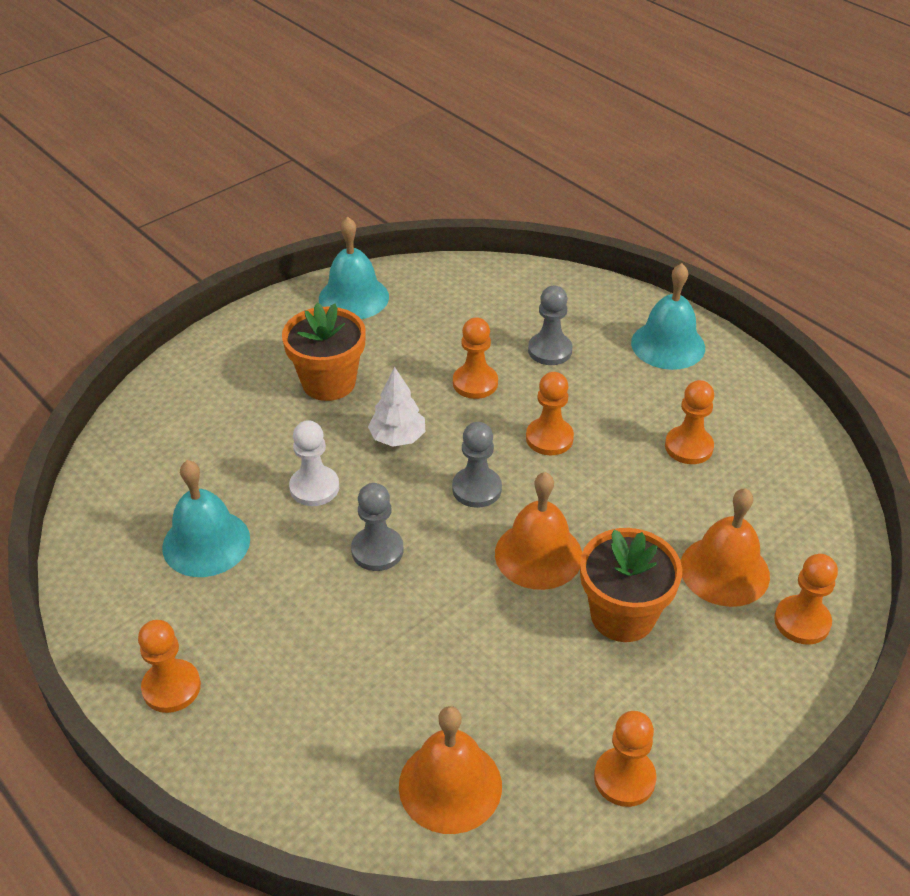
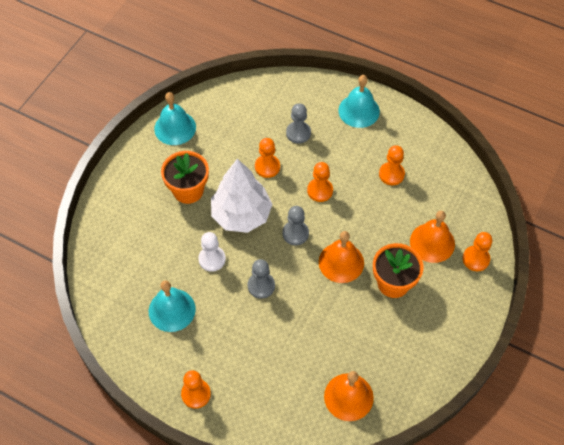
camera: 20 degrees left, 15 degrees up
white tree [368,366,425,447] -> white tree [211,159,273,233], size x1.92
orange pawn [594,711,656,807] -> none

